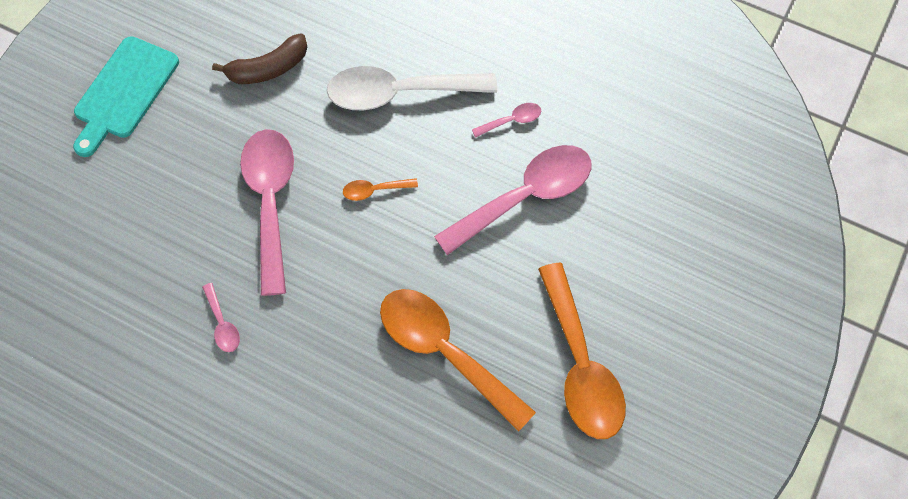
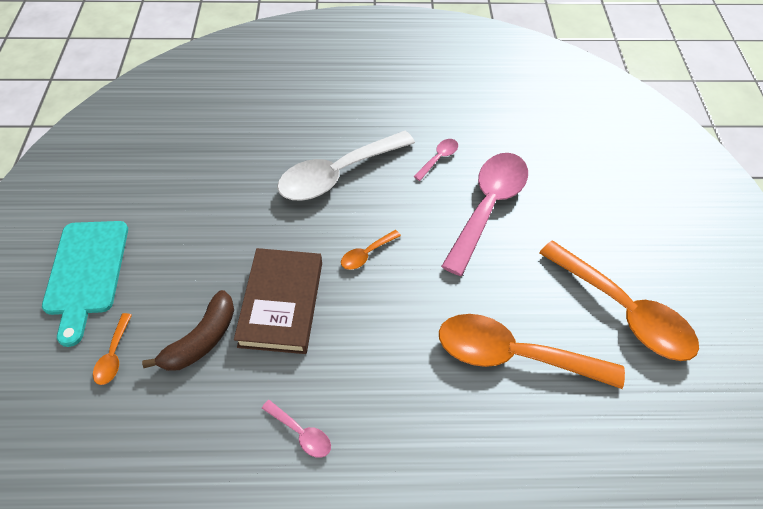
camera: 30 degrees left, 10 degrees down
brown banana [212,33,307,84] -> brown banana moved to [142,290,234,371]
pink spoon [240,129,294,296] -> brown book [234,248,322,354]
none -> orange spoon [93,313,132,385]

